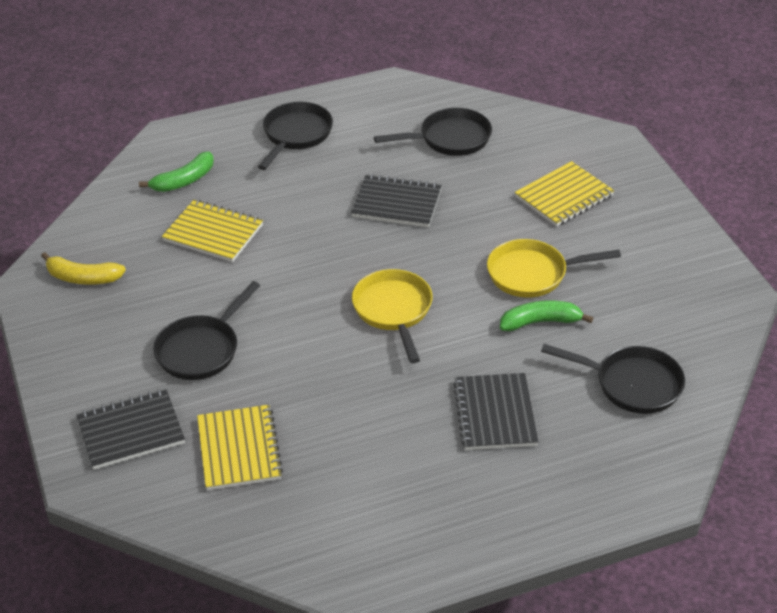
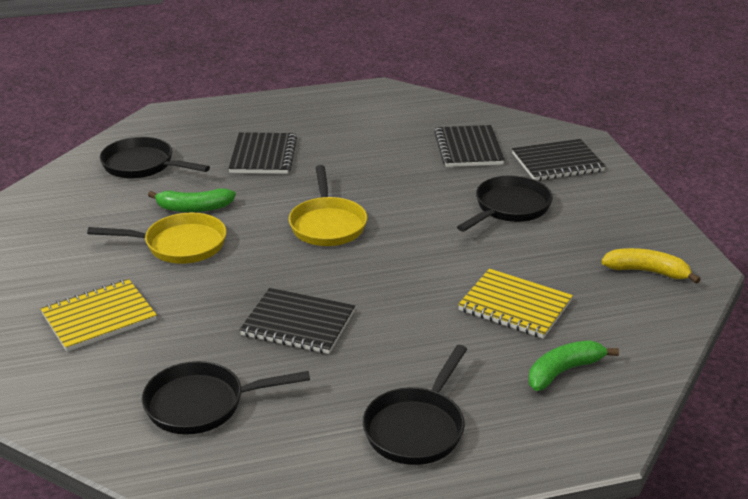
camera: 175 degrees left, 10 degrees down
yellow notebook [197,405,283,491] -> black notebook [434,125,505,167]

